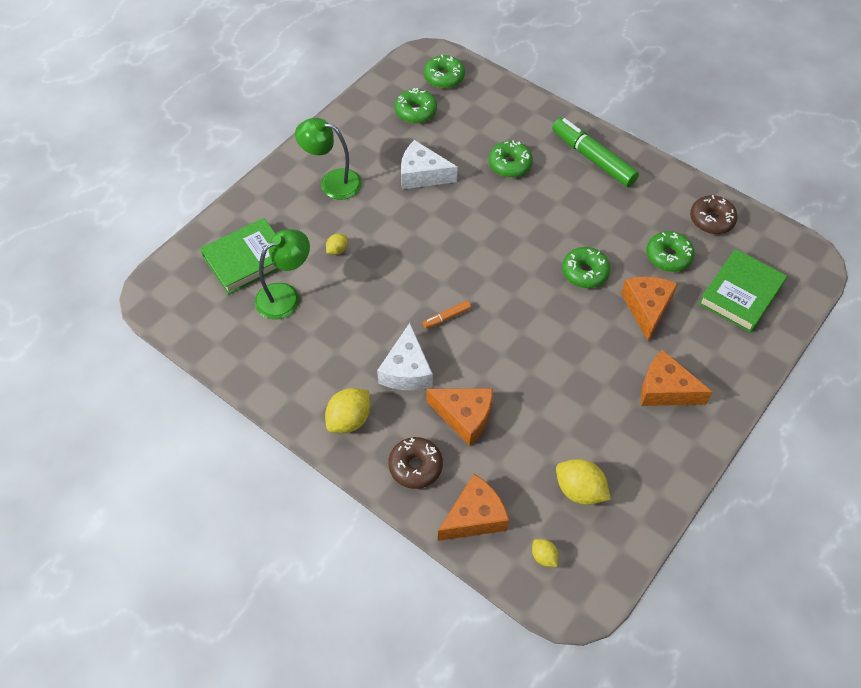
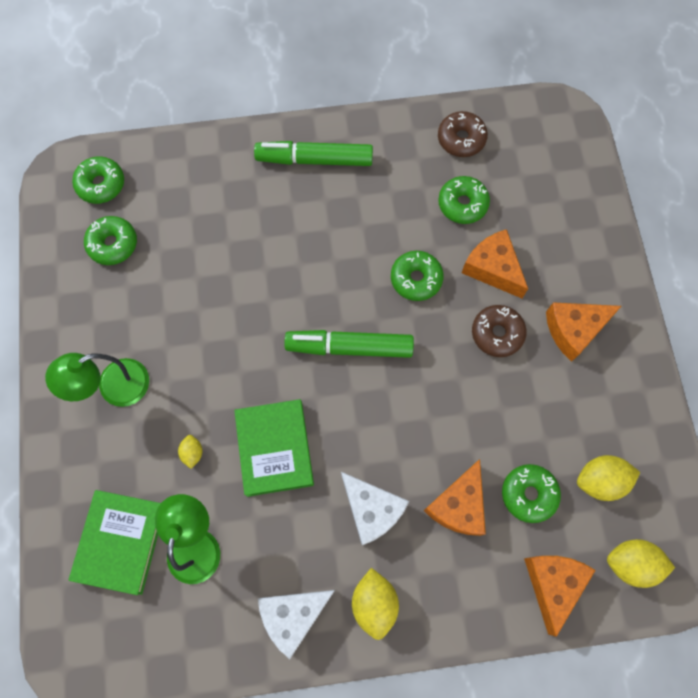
camera: 45 degrees left, 15 degrees up
brown donut [388,437,443,489] -> brown donut moved to [472,305,527,357]
white cheese [401,140,458,189] -> white cheese moved to [258,590,335,659]
orange marker [423,301,471,329] -> none
orange cheese [426,388,493,446] -> orange cheese turned 135 degrees clockwise [423,459,486,536]
green donut [489,140,533,178] -> green donut moved to [502,464,561,523]
yellow lemon [532,539,559,567] -> yellow lemon [607,539,675,588], size x1.84
green book [698,249,787,333] -> green book moved to [234,399,314,497]
none -> green marker [284,330,414,358]

